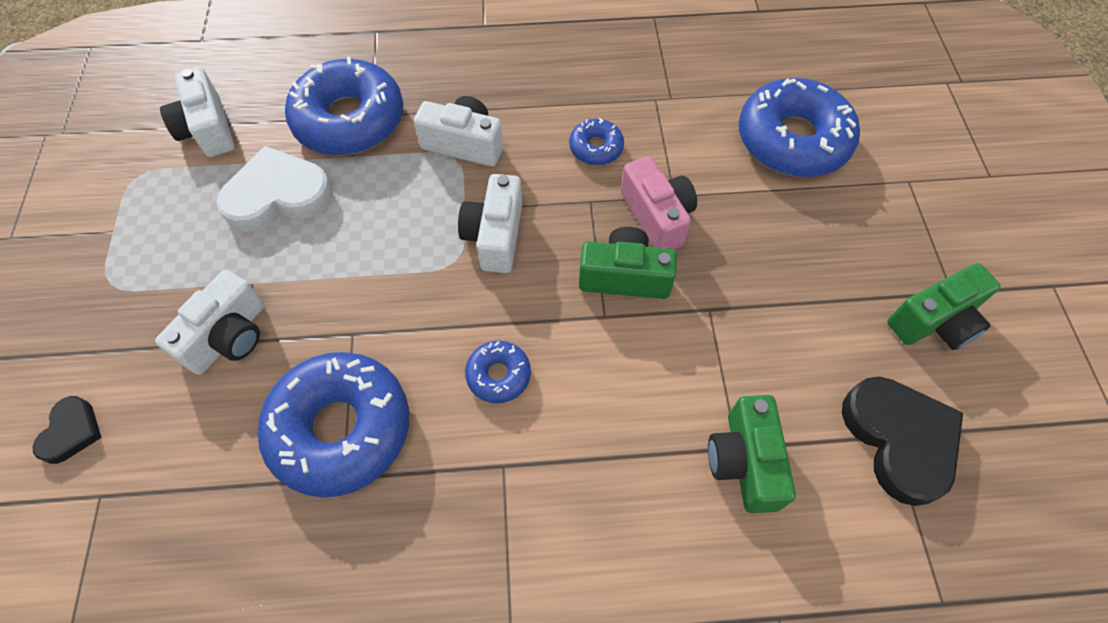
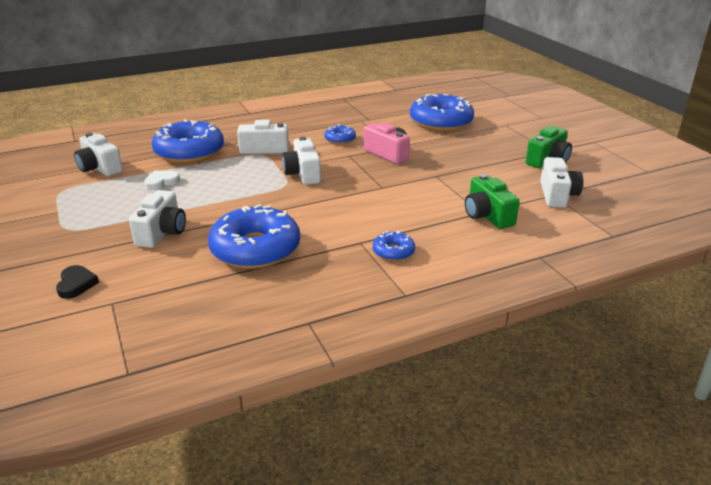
camera: 20 degrees left, 30 degrees down
white heart [217,146,332,232] -> white heart [144,170,180,190], size x0.53
blue donut [465,341,531,403] -> blue donut moved to [373,231,415,261]
green camera [579,227,677,299] -> none
black heart [842,377,963,506] -> white camera [540,157,583,208]

